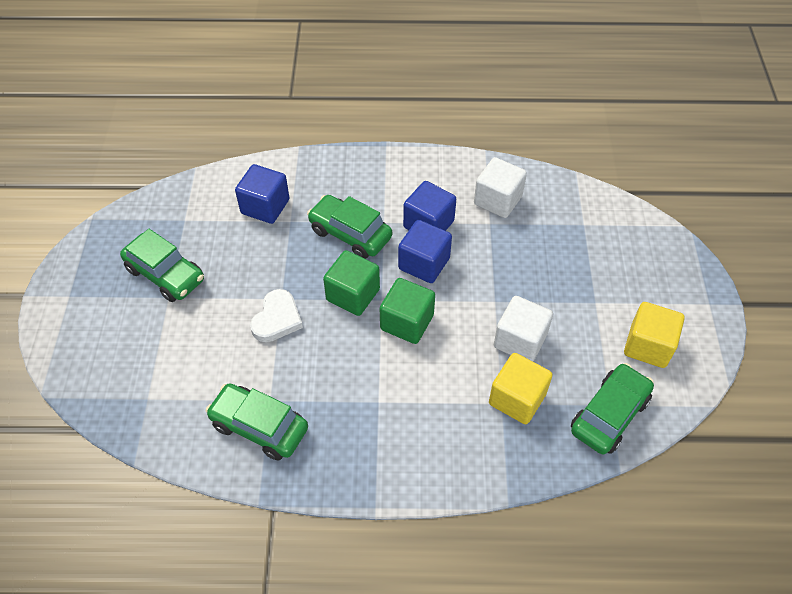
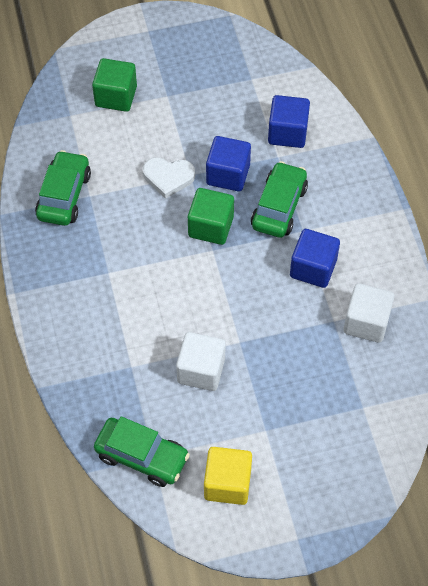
camera: 75 degrees right, 5 degrees up
green car [120,229,204,302] -> none
green cube [380,278,435,344] -> green cube moved to [92,58,137,112]
blue cube [398,220,452,283] -> blue cube moved to [206,136,251,191]
yellow cube [489,353,553,424] -> none

